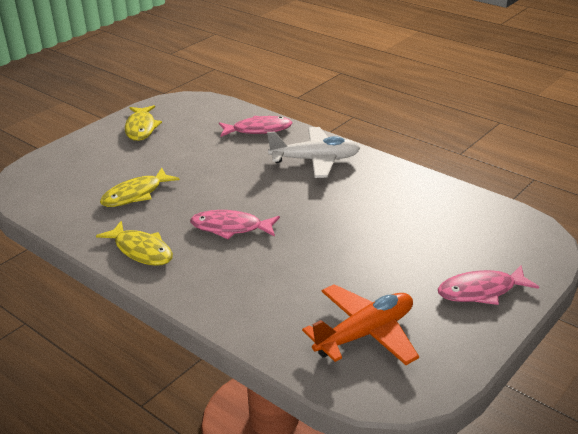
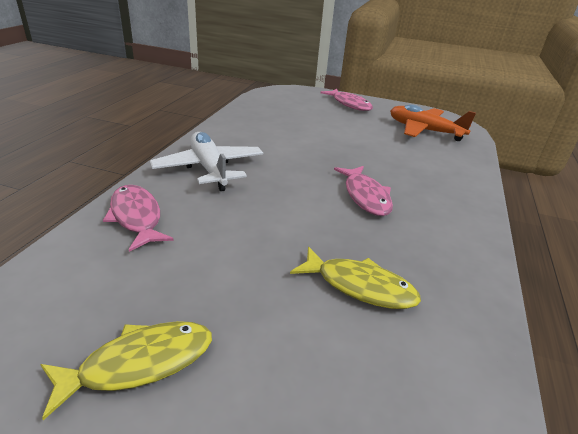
camera: 115 degrees left, 0 degrees up
yellow fish [96,221,173,266] -> none

